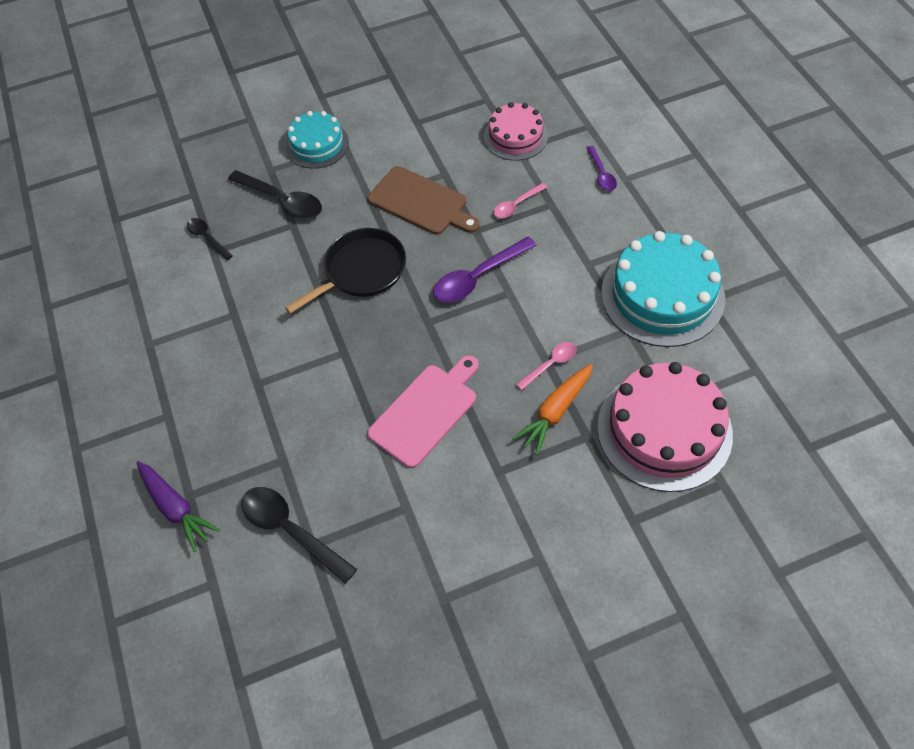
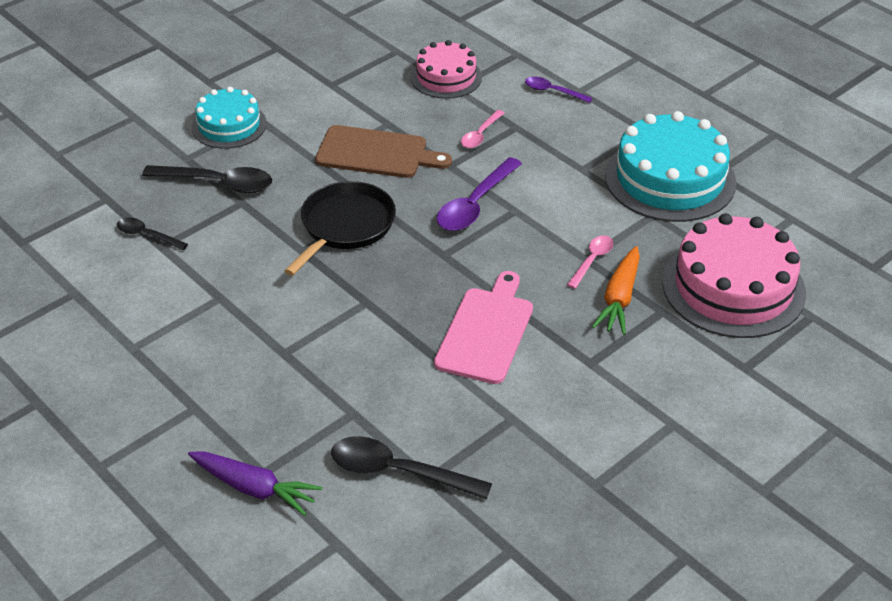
camera: 25 degrees left, 15 degrees down
purple spoon [586,146,617,191] -> purple spoon turned 150 degrees clockwise [525,77,593,103]

